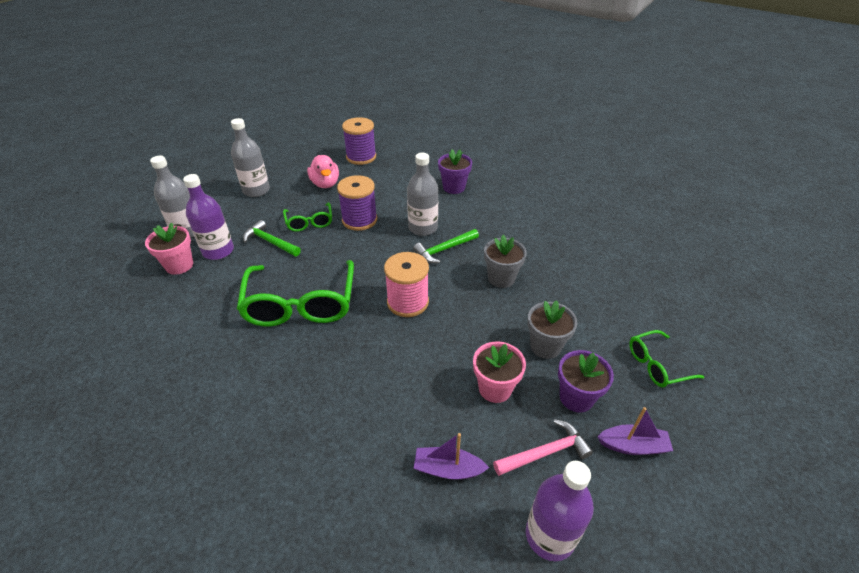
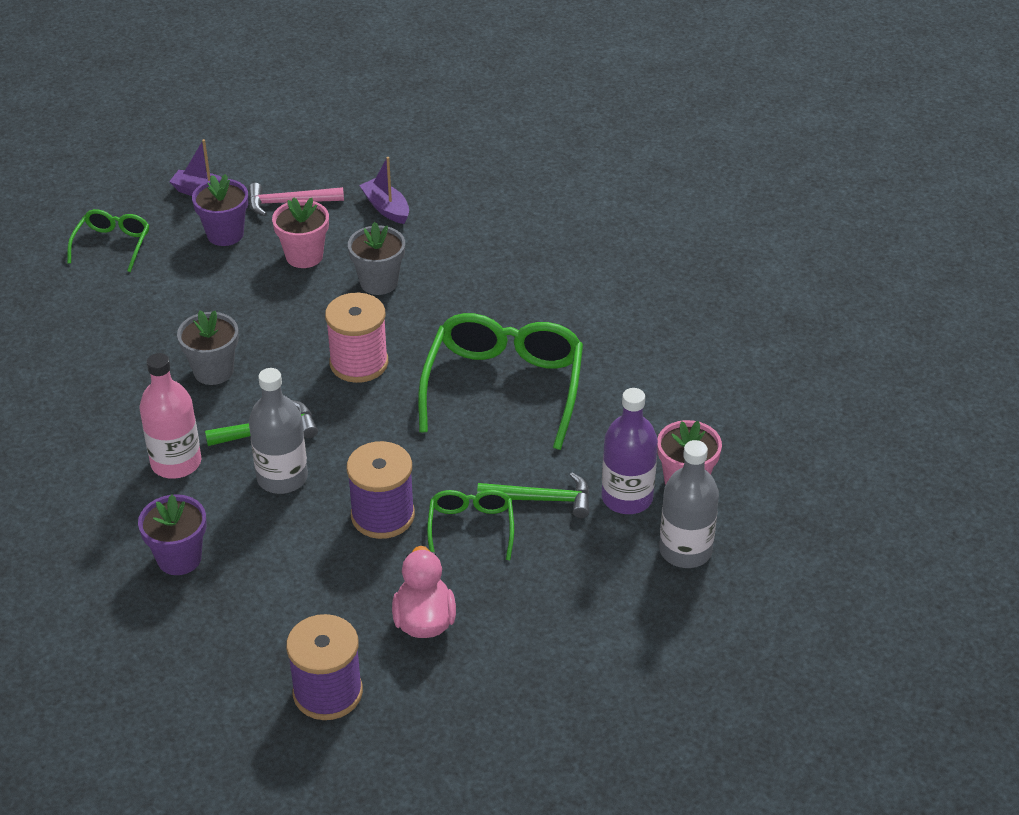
camera: 165 degrees left, 0 degrees up
grey bottle [231,118,270,197] -> none
green hammer [243,220,301,256] -> green hammer turned 45 degrees counterclockwise [477,473,590,518]
purple boat [414,433,489,480] -> purple boat turned 150 degrees counterclockwise [359,157,409,224]
purple bottle [526,461,594,561] -> none
grey flower pot [527,300,577,359] -> grey flower pot moved to [348,222,405,295]
green glasses [629,330,704,387] -> green glasses turned 75 degrees counterclockwise [67,209,149,272]
none -> pink bottle [139,353,201,479]

